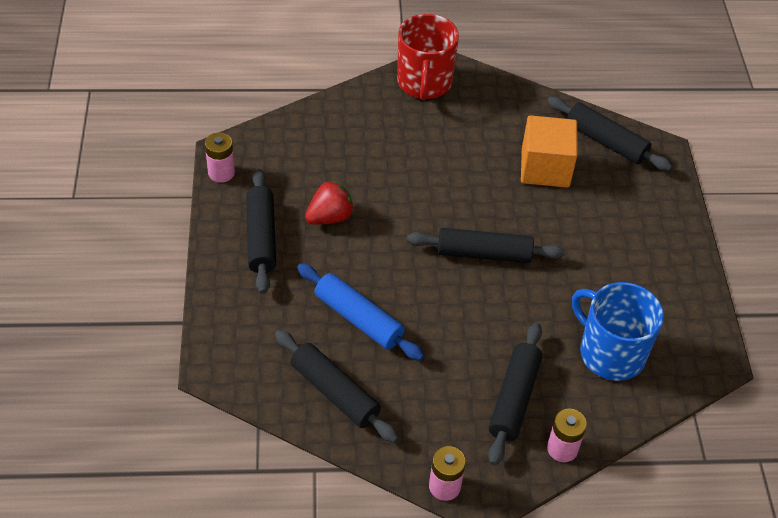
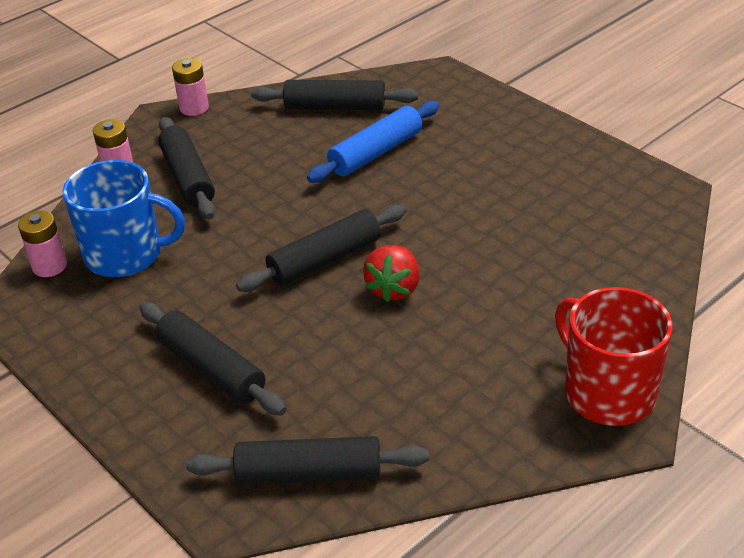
camera: 145 degrees right, 10 degrees down
pink battery [205,133,235,183] -> pink battery moved to [18,210,67,277]
black rolling pin [246,169,276,294] -> black rolling pin moved to [139,302,286,415]
blue rolling pin [297,263,424,361] -> blue rolling pin turned 45 degrees counterclockwise [307,101,439,183]
red strawberry [305,180,354,225] -> red strawberry moved to [363,245,420,302]
orange cube [521,115,578,188] -> none

